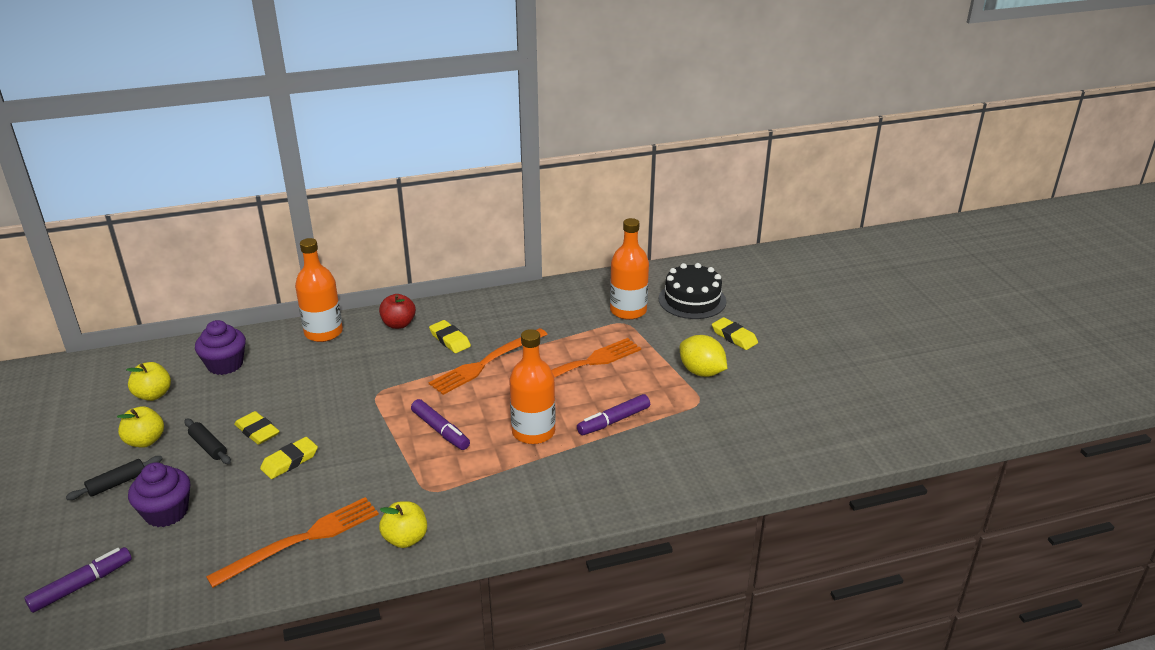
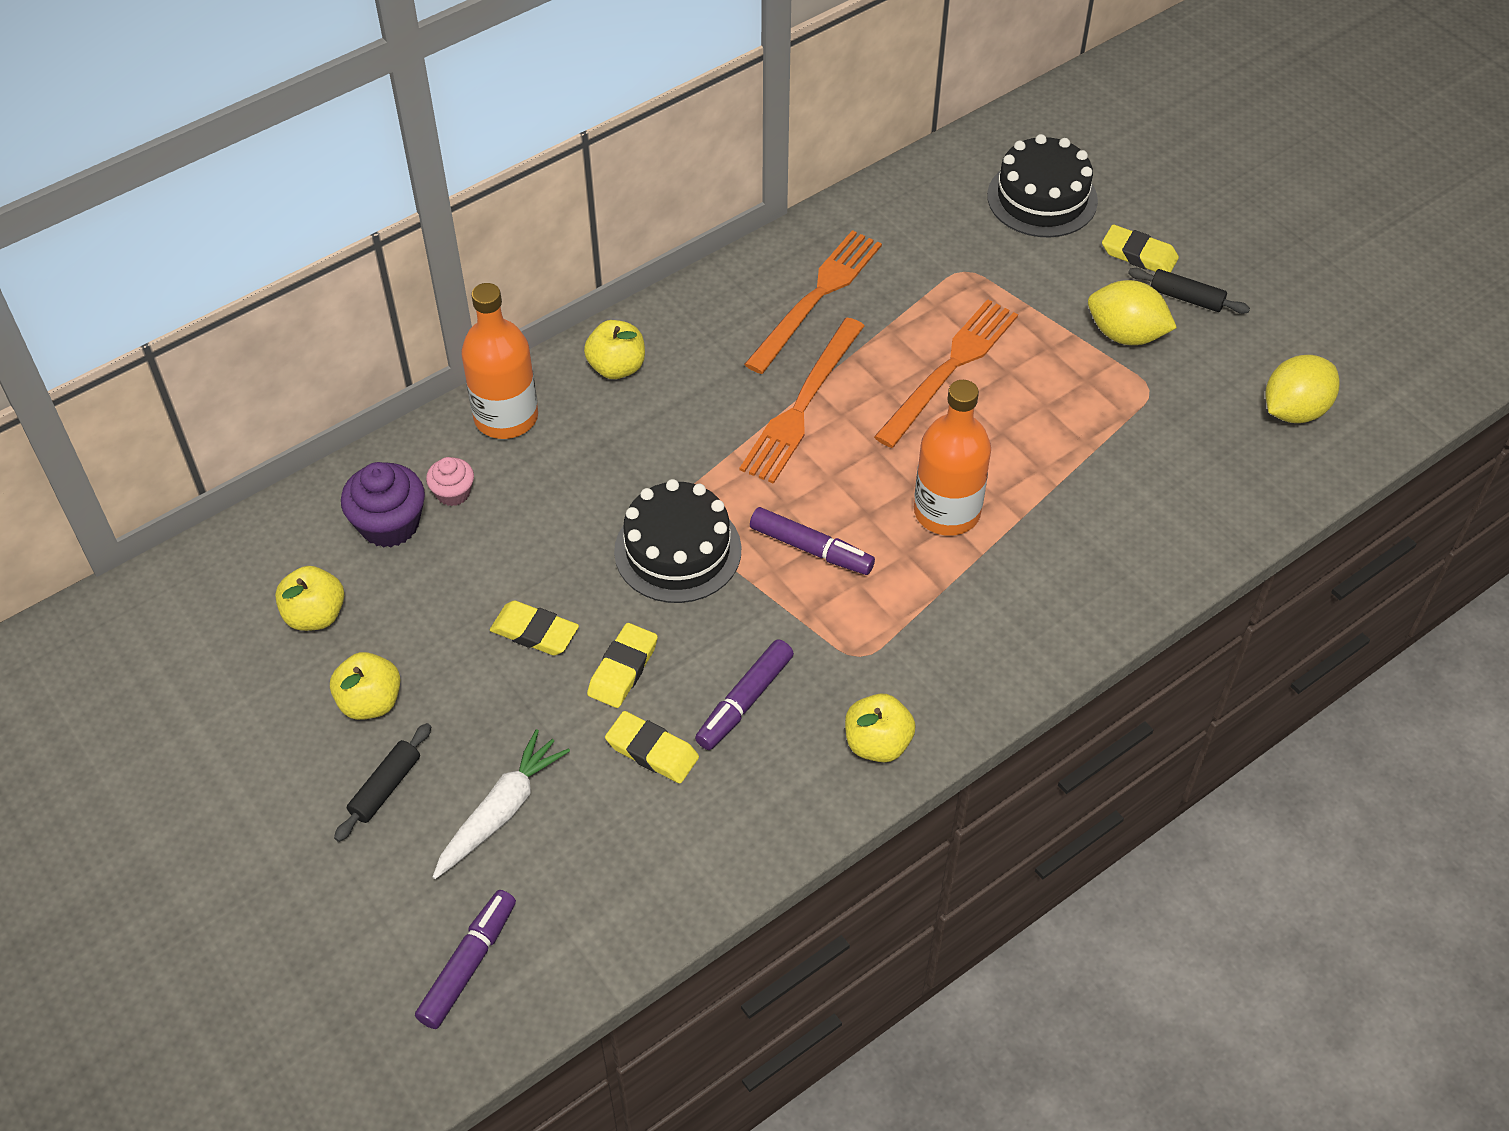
camera: 20 degrees left, 20 degrees up
purple cupcake [128,462,190,527] -> white carrot [433,729,570,879]
black rolling pin [184,419,231,464] -> black rolling pin moved to [1128,268,1250,314]
orange fork [206,497,379,588] -> orange fork moved to [744,230,882,374]
red apple [379,294,416,329] -> yellow apple [584,320,645,379]
yellow eraser [429,320,471,353] -> yellow eraser moved to [605,711,699,783]
purple marker [577,394,650,435] -> purple marker moved to [695,639,794,750]
orange bottle [610,218,649,320] -> none
none -> pink cupcake [426,457,474,506]
none -> black cake [614,479,741,603]
none -> yellow lemon [1266,355,1340,423]

